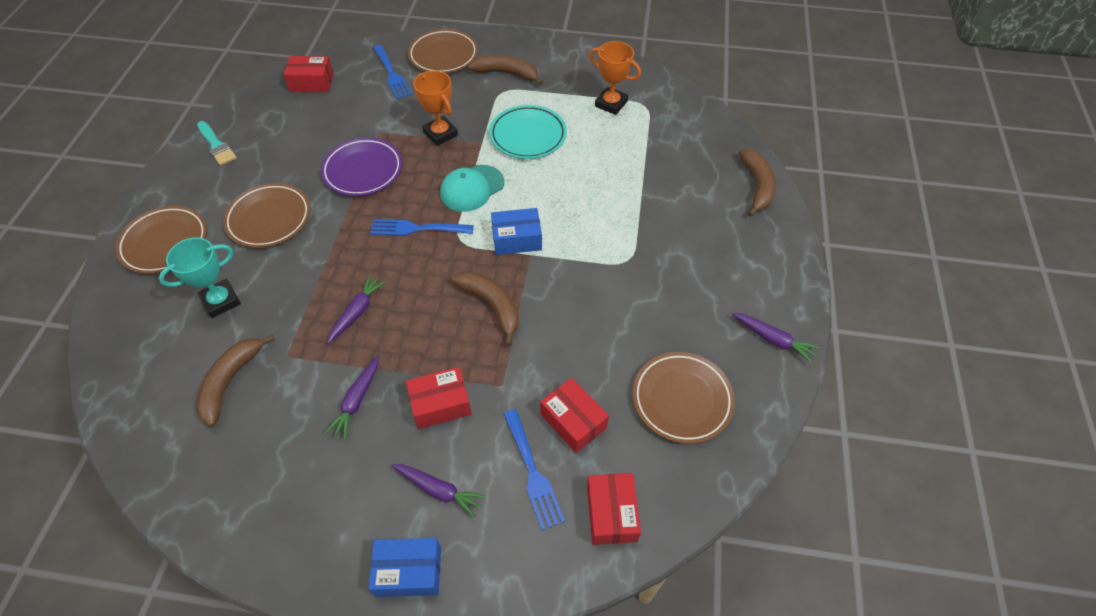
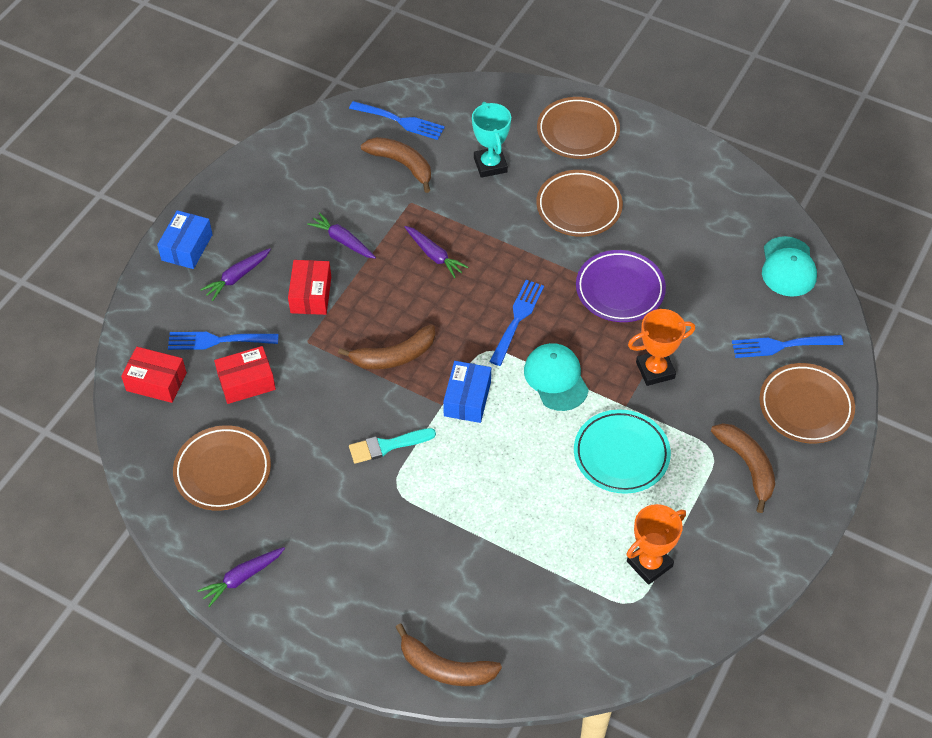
camera: 110 degrees right, 0 degrees up
turquoise brush [197,121,237,166] -> turquoise brush moved to [349,428,436,464]
red box [283,56,334,92] -> turquoise cap [762,236,817,297]
brown banana [468,55,543,85] -> brown banana turned 60 degrees counterclockwise [711,423,775,513]
none -> blue fork [349,101,445,140]

